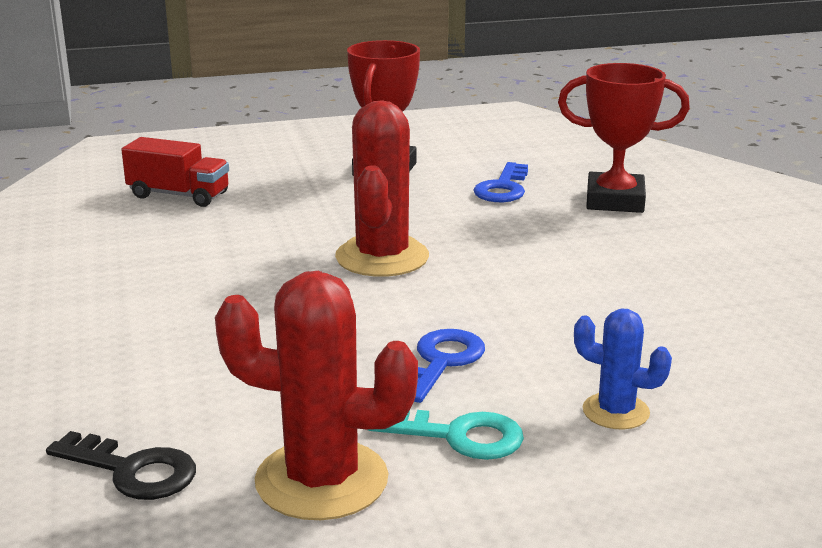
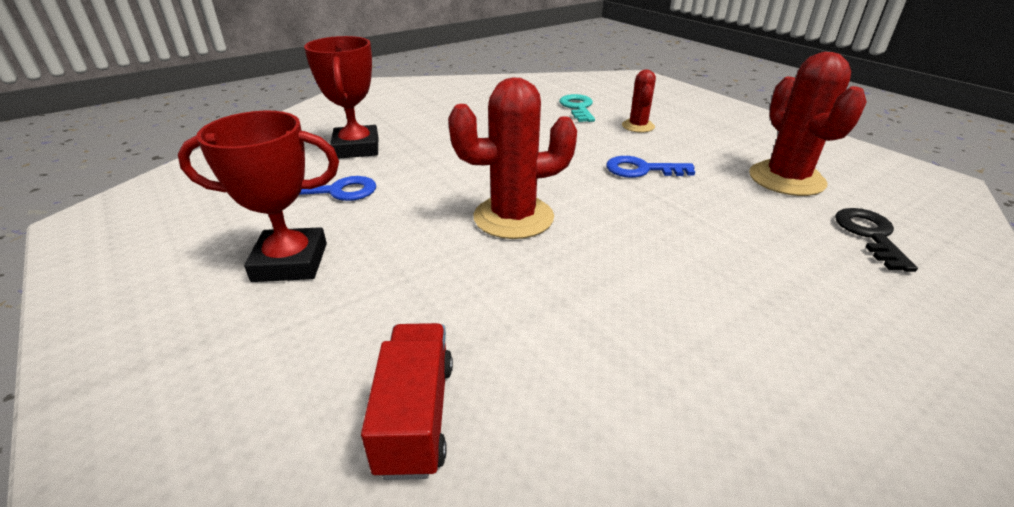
camera: 110 degrees left, 10 degrees up
turquoise key [368,410,524,460] -> turquoise key moved to [559,94,595,122]
blue cactus [574,309,672,429] -> red cactus [622,69,656,132]

